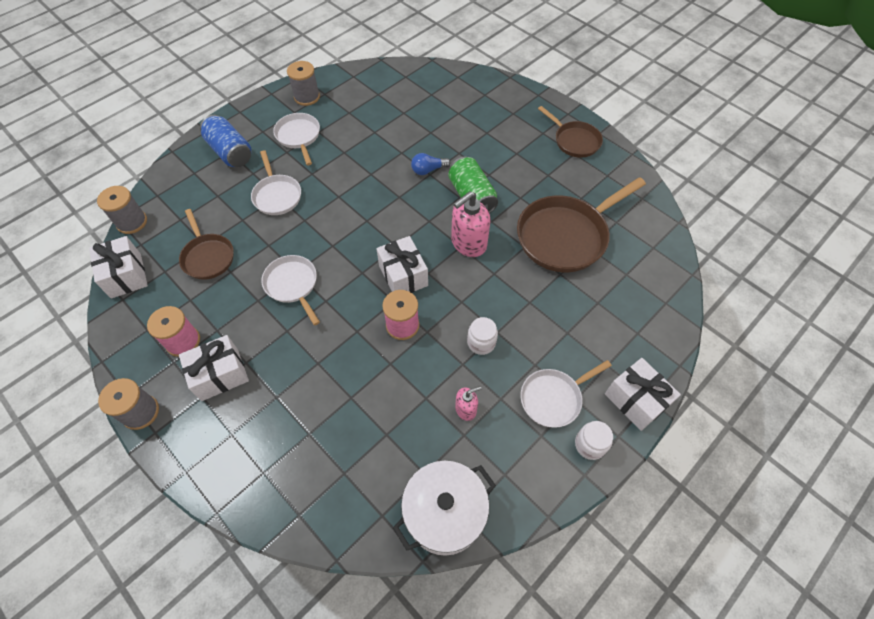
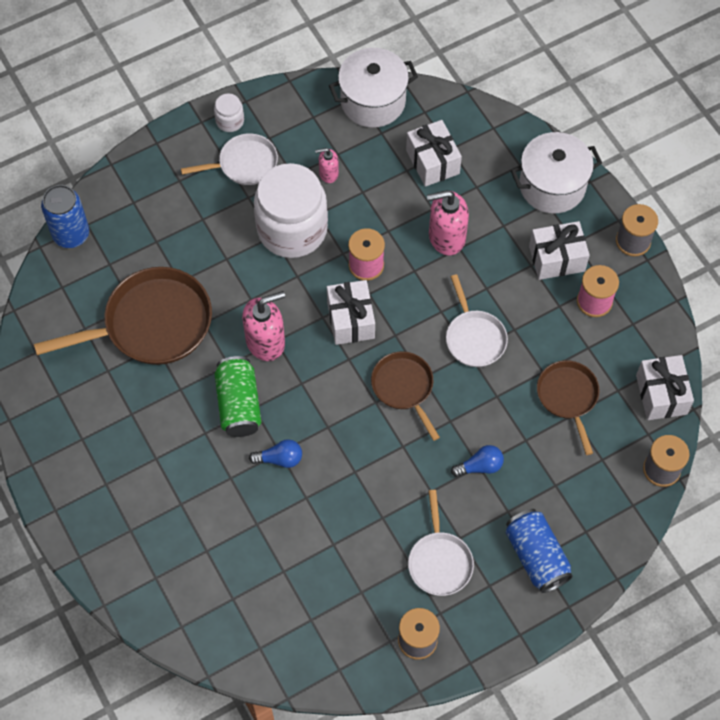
camera: 165 degrees left, 5 degrees up
white pan [251,150,301,215] -> blue light bulb [451,445,504,477]
white jar [467,317,498,355] -> white jar [254,163,328,258], size x2.39
brown pan [538,106,603,158] -> brown pan moved to [371,351,440,441]
white gift [605,358,681,431] -> white gift moved to [406,120,462,187]
none -> blue can [41,185,89,248]
none -> pink soap dispenser [427,190,469,255]
none -> white pot [511,132,602,213]

